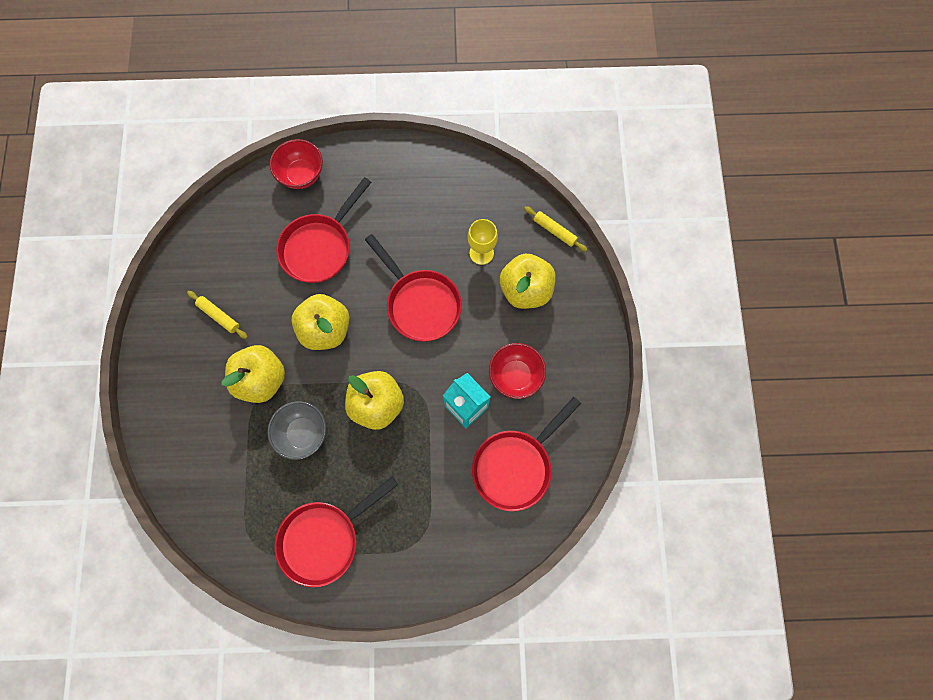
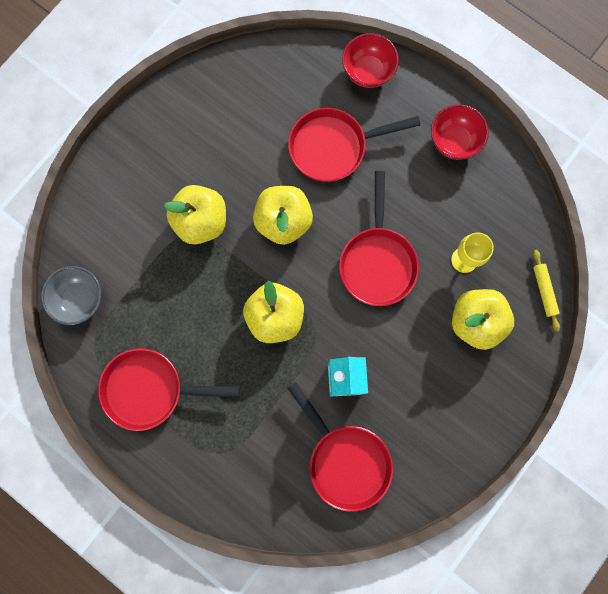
camera: 40 degrees right, 5 degrees up
yellow rolling pin [187,291,248,339] -> none
grey bowl [267,401,326,460] -> grey bowl moved to [41,266,101,325]
red pan [472,397,581,511] -> red pan turned 120 degrees counterclockwise [287,382,393,512]
red bowl [489,343,546,399] -> red bowl moved to [431,104,489,160]

